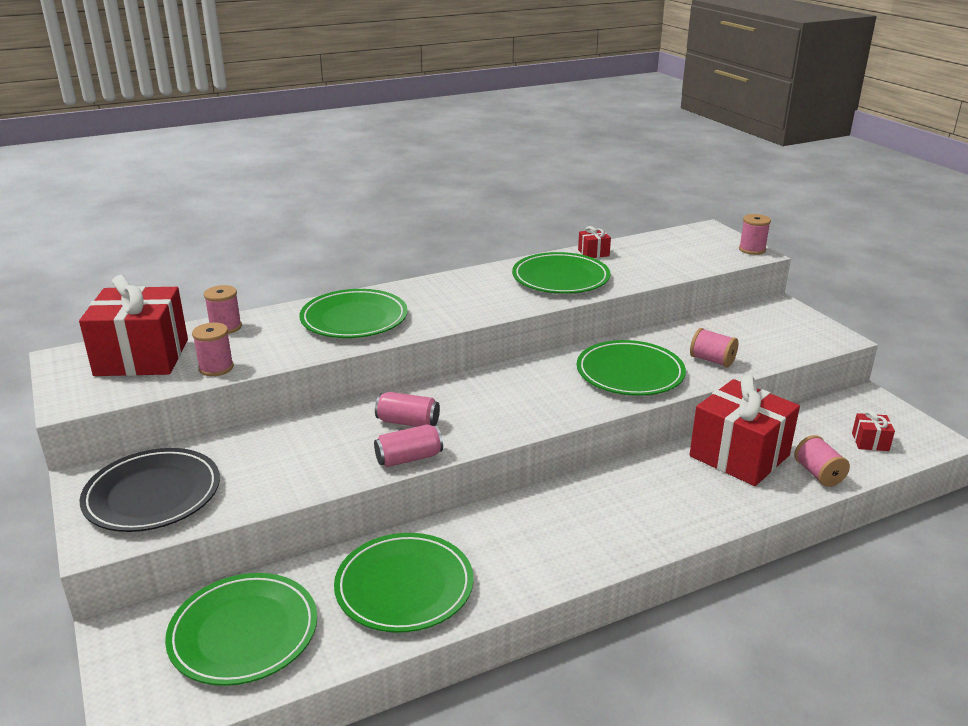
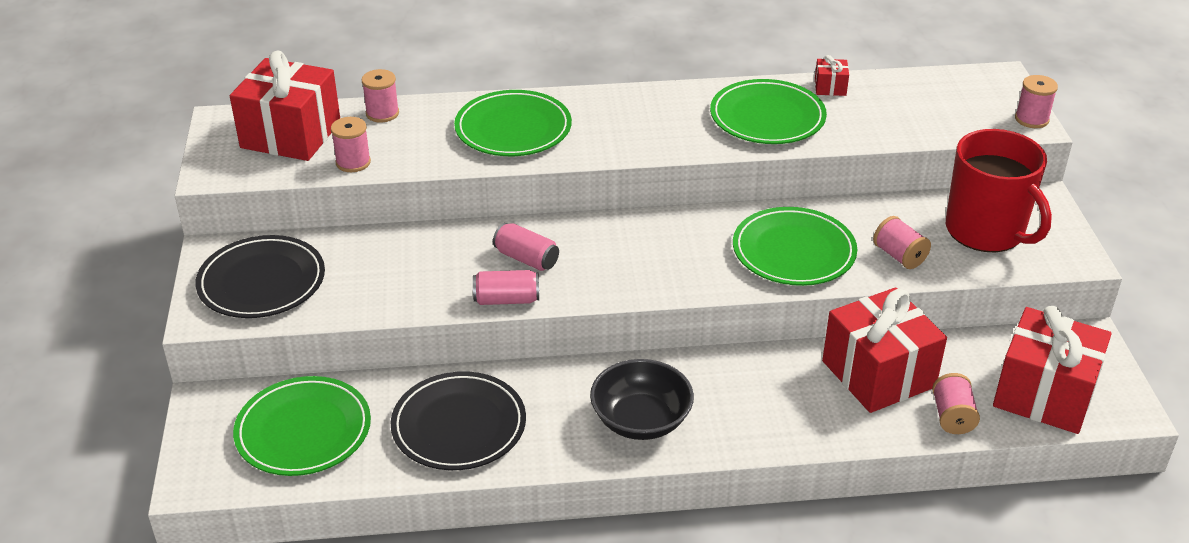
camera: 20 degrees right, 10 degrees up
green plate [334,533,473,633] -> black plate [391,371,526,470]
red gift [852,410,895,451] -> red gift [993,306,1112,434], size x2.42
none -> black bowl [590,359,694,440]
none -> red mug [946,129,1052,252]

